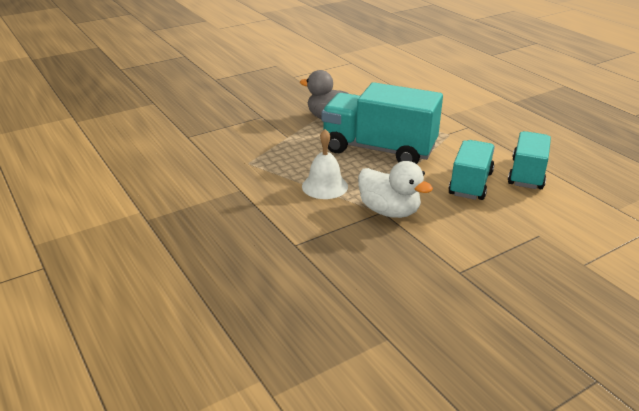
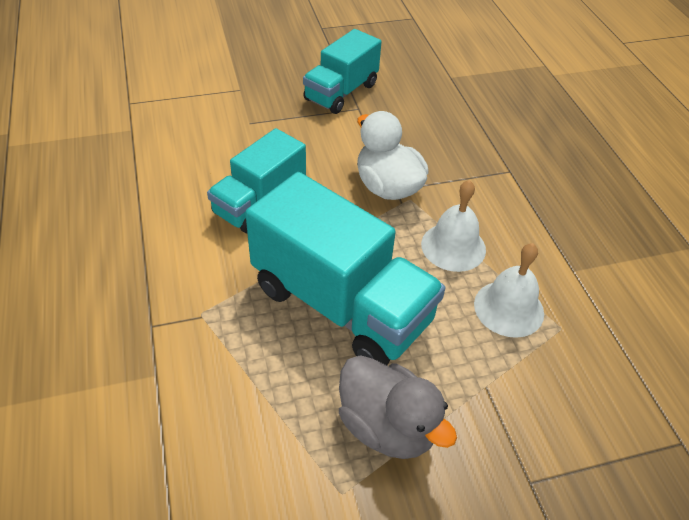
camera: 165 degrees left, 15 degrees up
turquoise truck [508,131,551,189] -> turquoise truck moved to [303,29,381,114]
none -> white bell [474,243,544,338]

